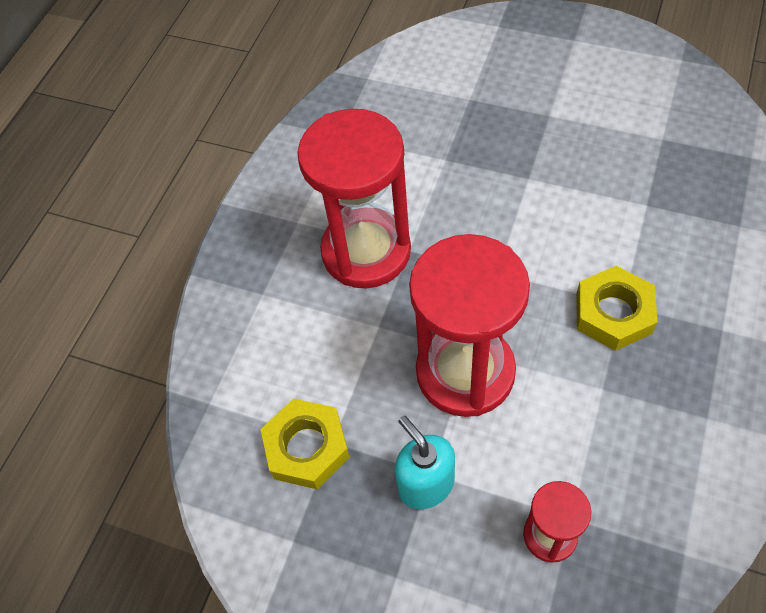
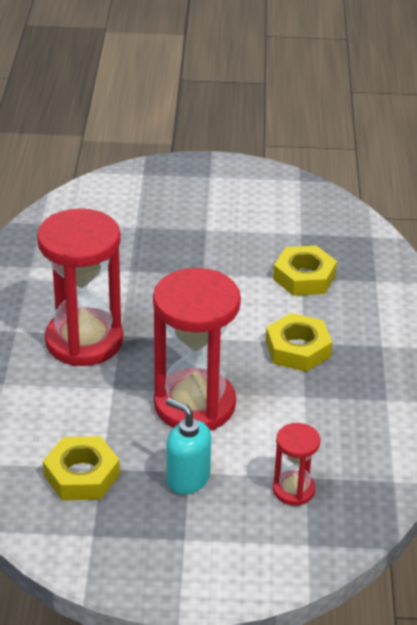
camera: 25 degrees left, 20 degrees down
none -> yellow nut [273,246,337,296]

